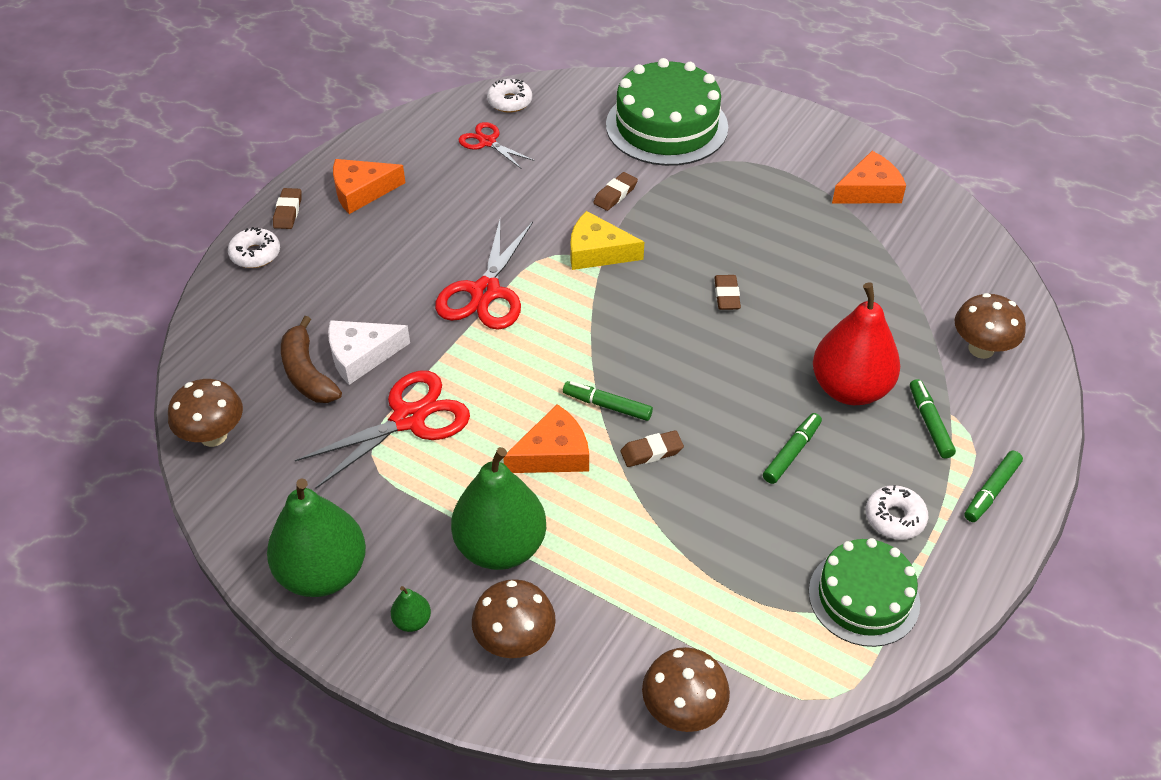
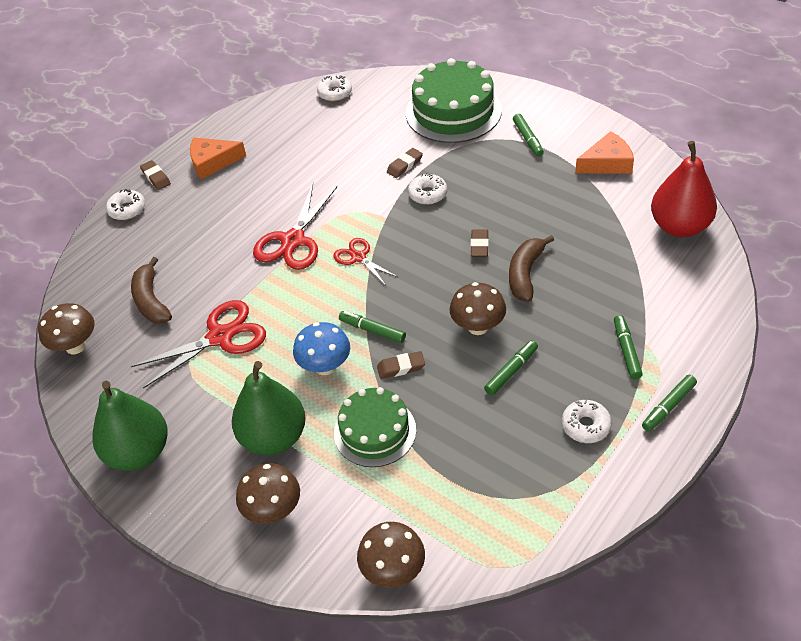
camera: 10 degrees right, 0 degrees up
brown eraser [273,188,302,229] -> brown eraser turned 45 degrees counterclockwise [140,160,171,190]
white cheese [328,320,410,385] -> none
green pear [391,586,431,632] -> none
red scissors [458,122,535,169] -> red scissors moved to [333,238,399,286]
orange cheese [503,404,589,473] -> blue mushroom [293,322,350,375]
yellow cheese [570,211,644,270] -> none
green cake [809,538,920,647] -> green cake moved to [334,387,416,467]
red pear [813,282,900,405] -> red pear moved to [651,141,717,237]
brown mushroom [954,293,1026,359] -> brown mushroom moved to [450,282,506,335]
none -> white donut [408,173,447,205]
none -> brown banana [509,235,554,302]
none -> green marker [513,114,544,157]

